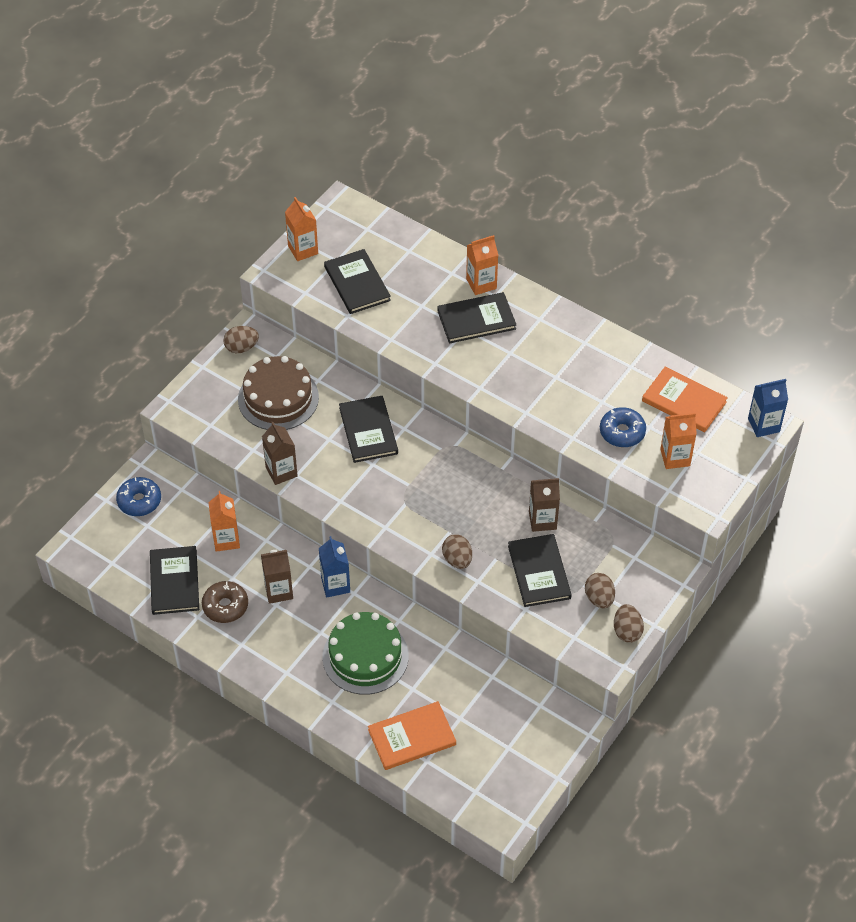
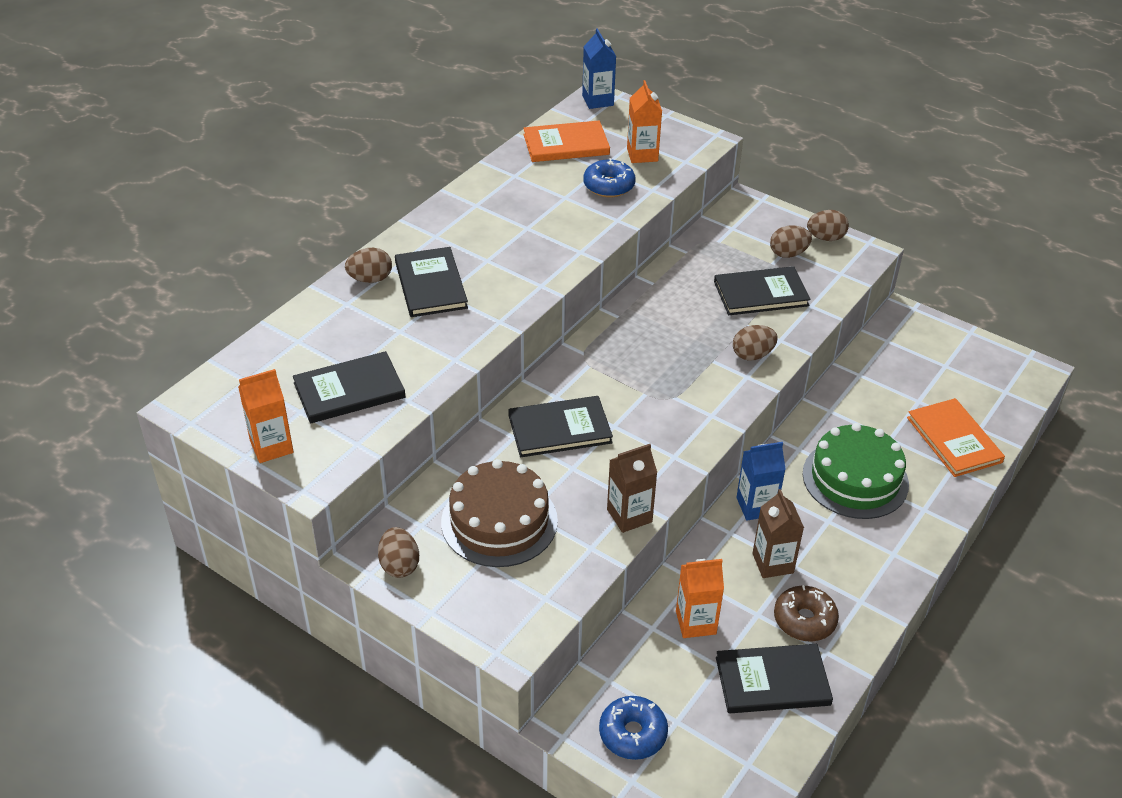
camera: 90 degrees left, 10 degrees down
orange carton [466,235,498,295] -> brown egg [345,248,392,283]
brown carton [529,478,560,532] -> none
orange book [642,367,728,432] -> orange book turned 45 degrees clockwise [523,121,610,162]

